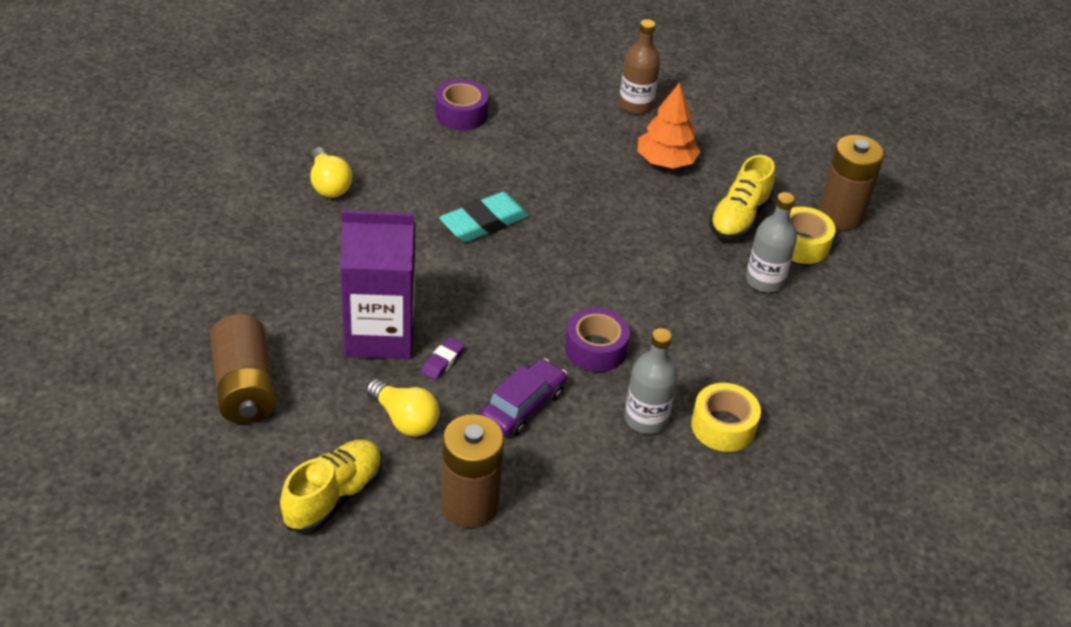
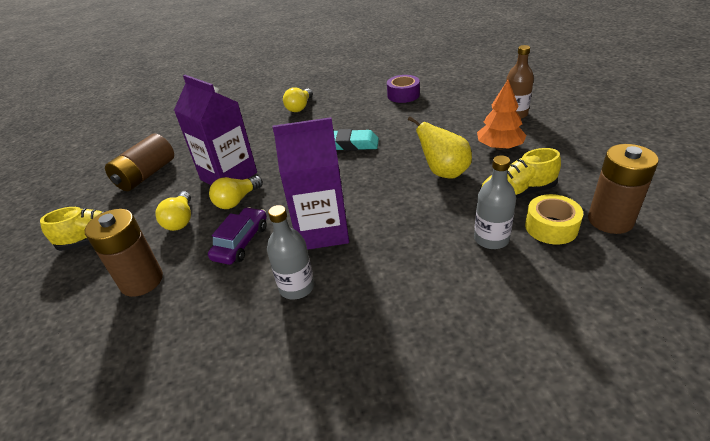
camera: 50 degrees right, 5 degrees down
purple eraser [421,337,465,380] -> yellow light bulb [209,176,263,209]
purple car [480,358,567,436] -> purple car turned 60 degrees counterclockwise [208,207,267,265]
purple tape [565,308,630,372] -> purple carton [272,117,349,250]
yellow tape [691,383,761,452] -> none
none -> yellow pear [408,116,472,178]

